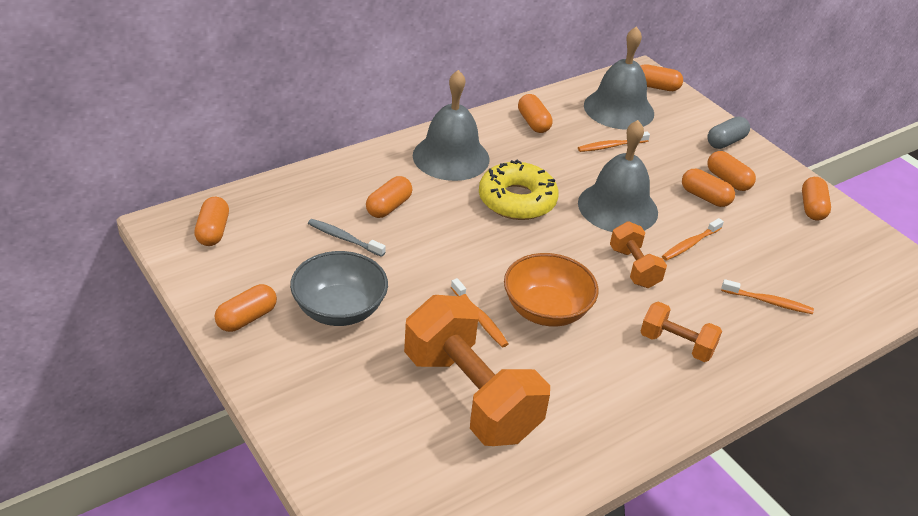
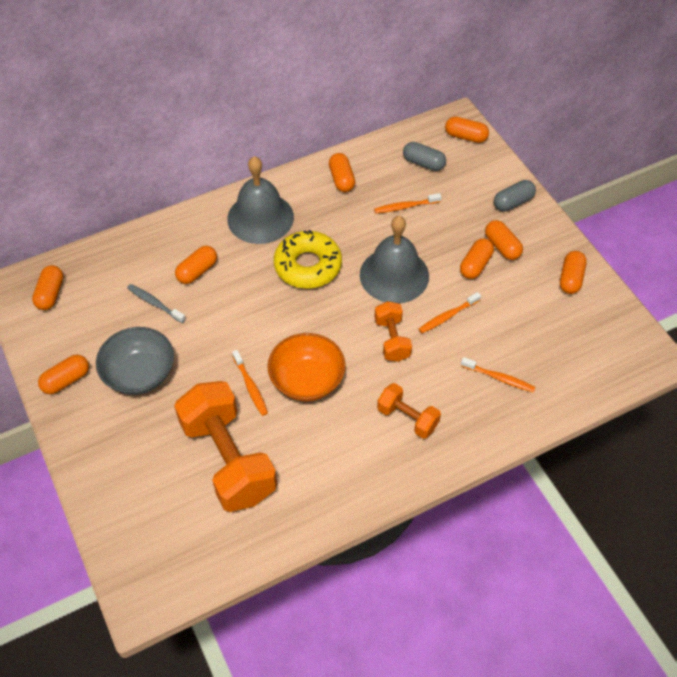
camera: 10 degrees right, 15 degrees up
grey bell [584,26,654,130] -> grey capsule [403,142,446,171]
orange capsule [682,169,735,207] -> orange capsule turned 75 degrees clockwise [460,238,494,279]

